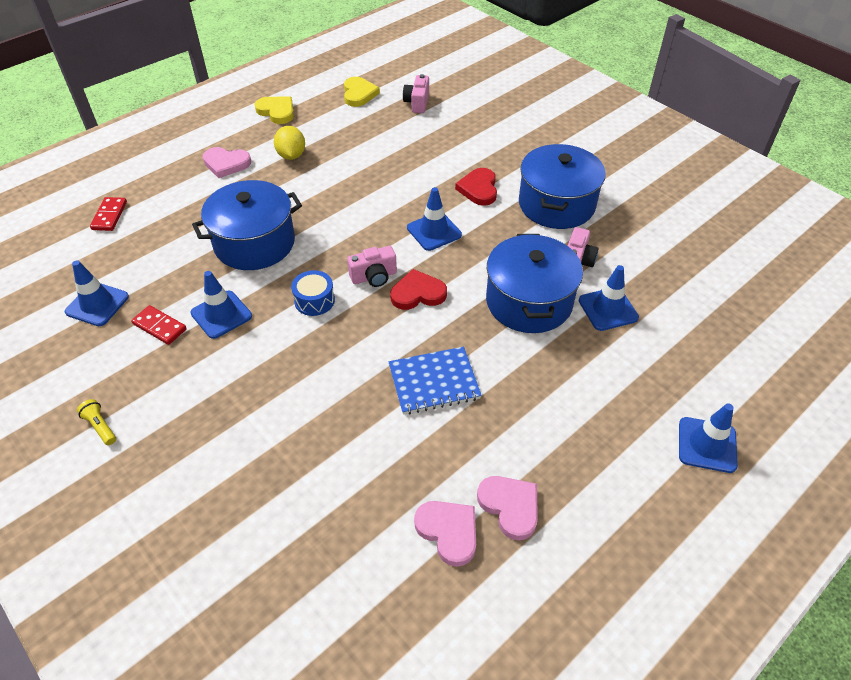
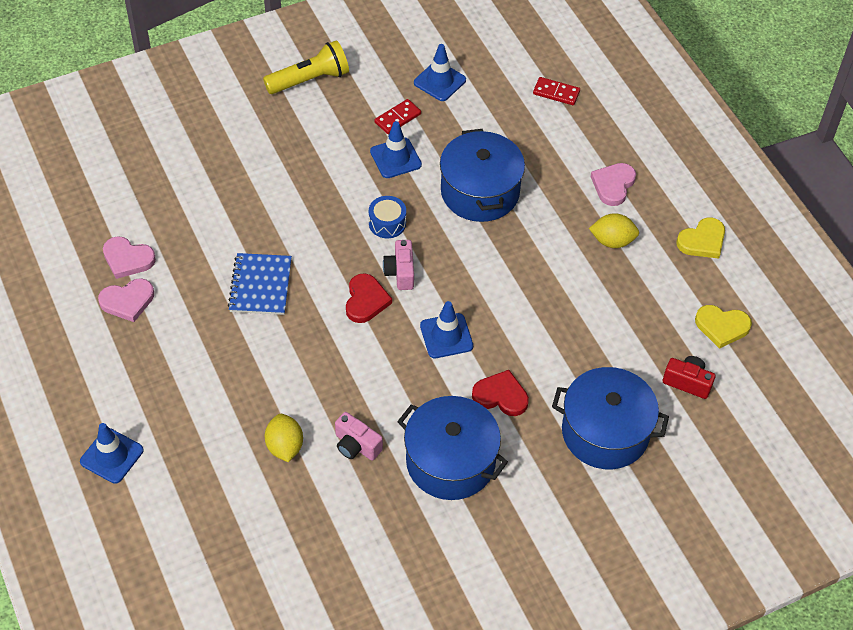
camera: 105 degrees right, 5 degrees up
yellow flashlight [77,399,116,445] -> yellow flashlight [263,40,349,94], size x2.17
pink camera [403,74,429,113] -> red camera [663,356,715,399]
pink heart [414,501,476,567] -> pink heart turned 45 degrees clockwise [103,236,156,279]
blue pot [486,234,583,333] -> blue pot moved to [552,367,669,469]
blue traffic cone [579,265,639,331] -> yellow lemon [265,414,303,462]

